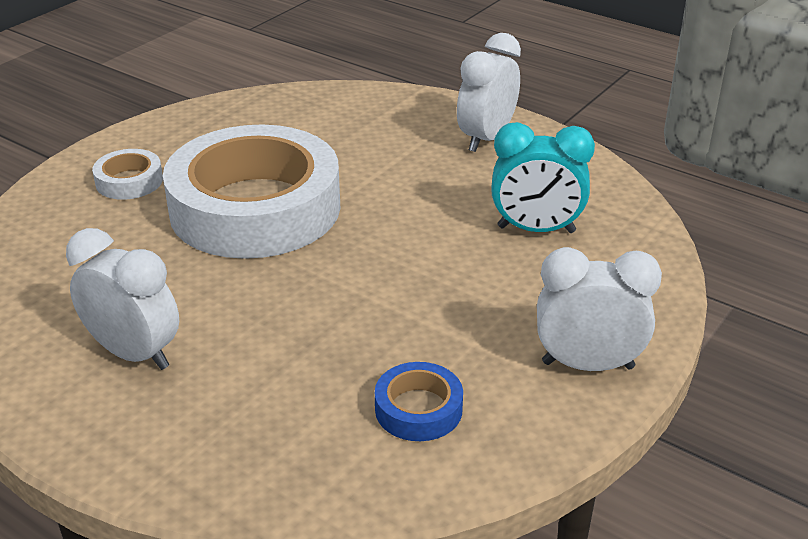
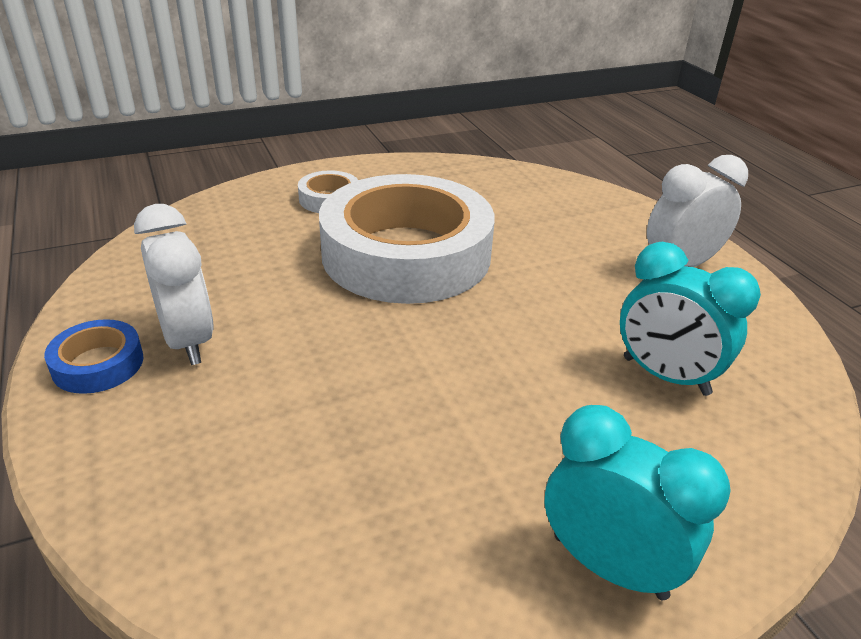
camera: 30 degrees right, 0 degrees up
blue tape [375,362,463,441] -> blue tape moved to [44,319,143,394]
white clock [537,247,662,371] -> turquoise clock [544,405,731,600]

